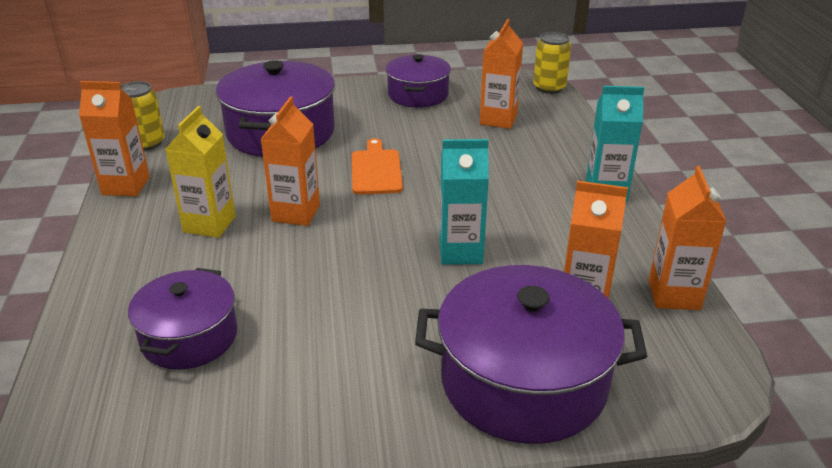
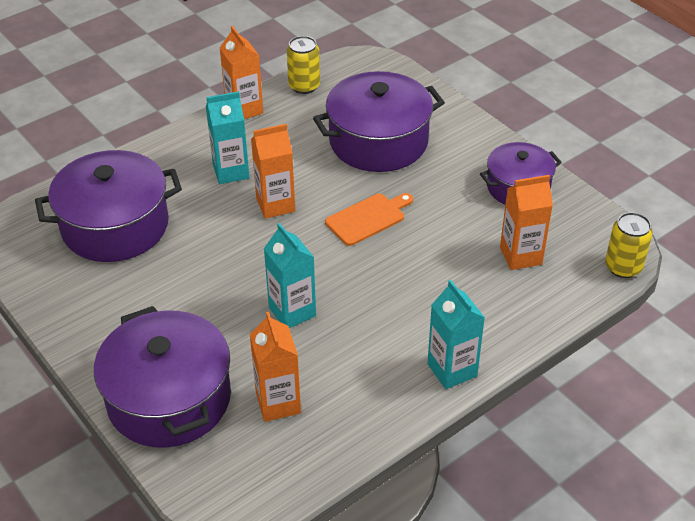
camera: 60 degrees right, 10 degrees up
purple pot [128,268,237,370] -> purple pot [35,150,182,262], size x1.63
yellow carton [165,106,236,238] -> turquoise carton [206,91,250,184]
orange carton [649,166,727,310] -> none

